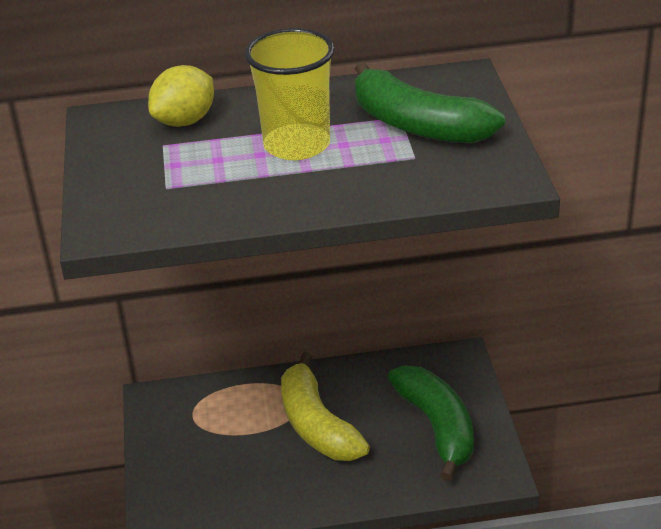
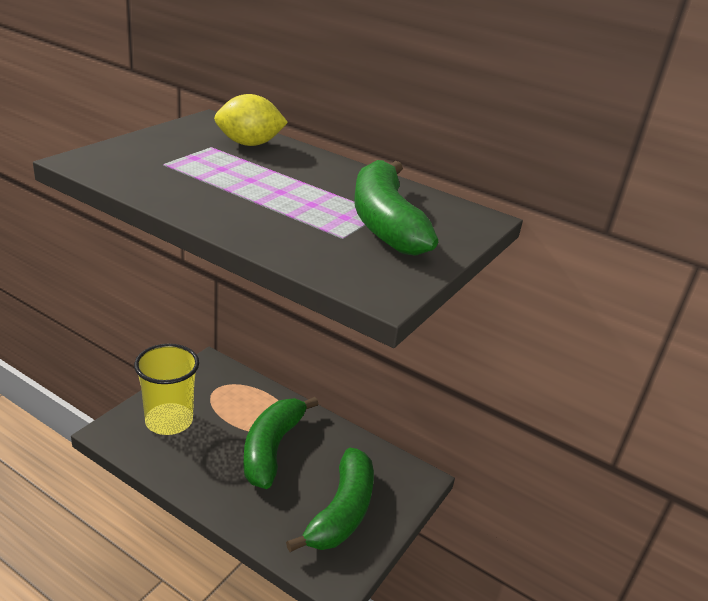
camera: 35 degrees right, 5 degrees down
yellow cup [245,28,335,160] -> yellow cup moved to [134,344,199,435]
yellow banana [281,352,370,461] -> green banana [243,397,318,489]

